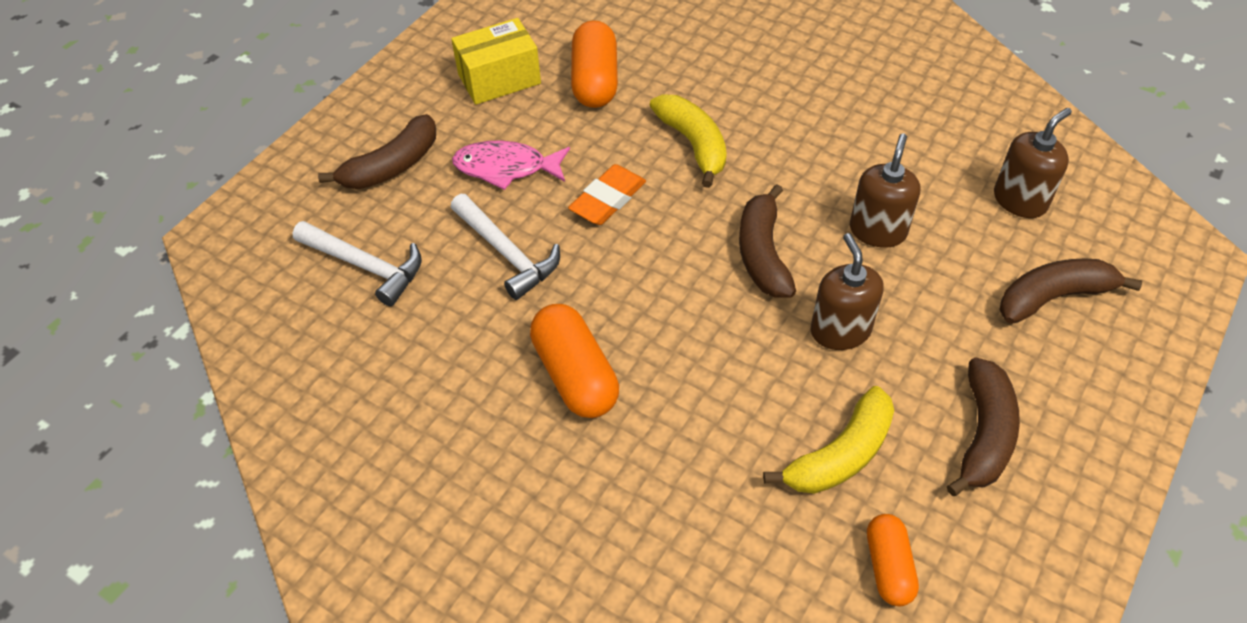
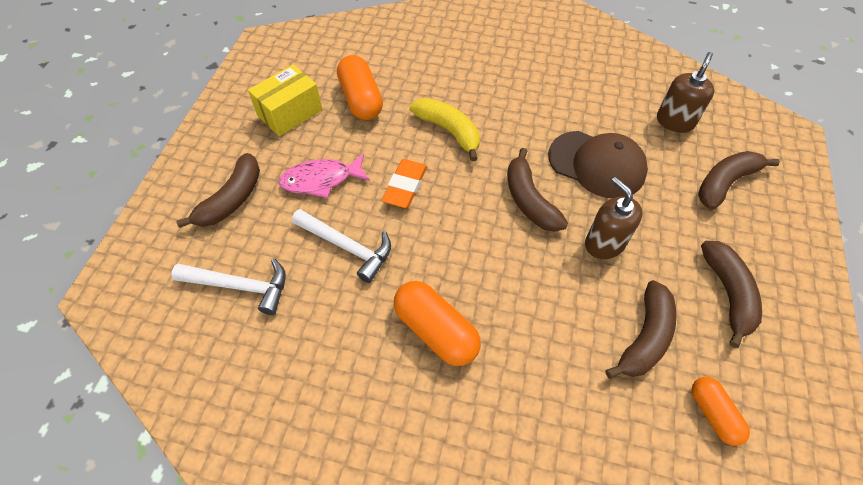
camera: 20 degrees left, 5 degrees up
yellow banana [763,386,894,494] -> brown banana [605,280,677,379]
brown soap dispenser [850,134,920,248] -> brown cap [548,131,648,198]

